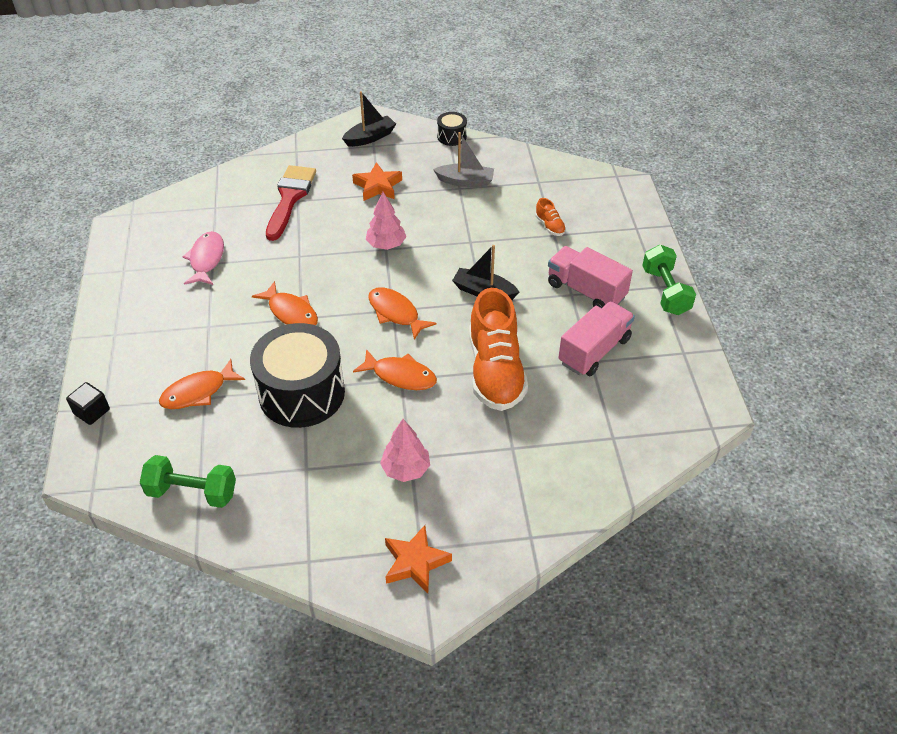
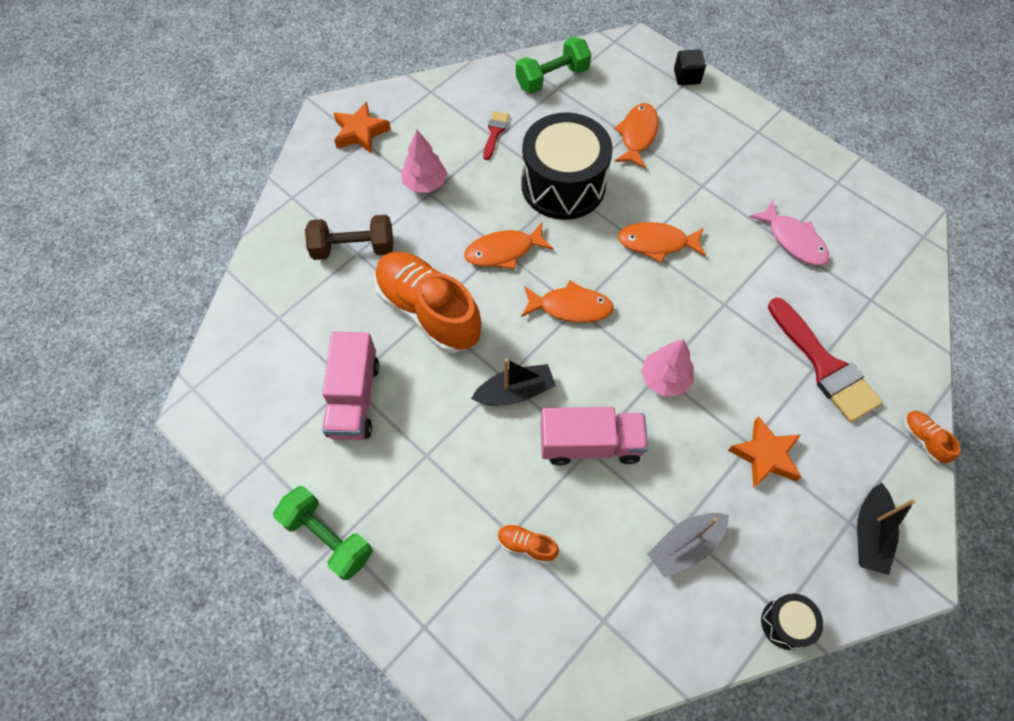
camera: 140 degrees right, 15 degrees up
pink truck [548,246,633,308] -> pink truck moved to [541,407,648,466]
none -> brown dumbbell [305,215,393,260]
none -> red brush [483,111,509,160]
none -> orange shoe [904,411,961,464]

